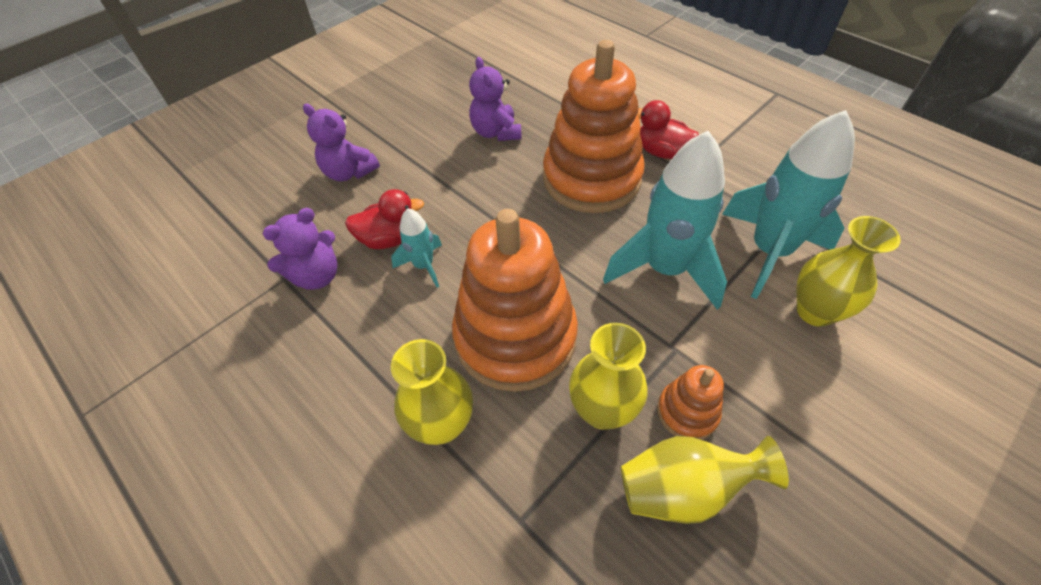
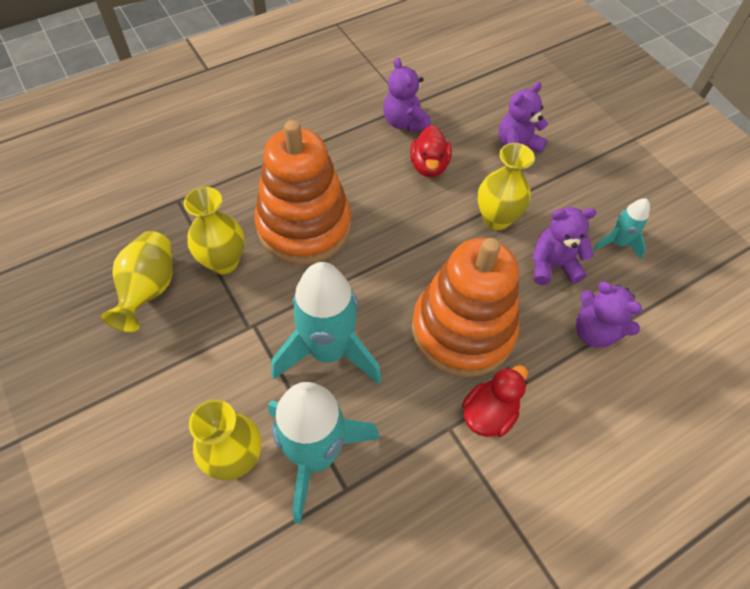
camera: 100 degrees right, 5 degrees up
turquoise rocket [391,208,442,287] -> turquoise rocket moved to [594,198,650,259]
yellow vase [391,339,473,445] -> yellow vase moved to [478,143,535,230]
orange stacking toy [657,365,724,440] -> none
none -> purple teddy bear [576,282,642,348]

